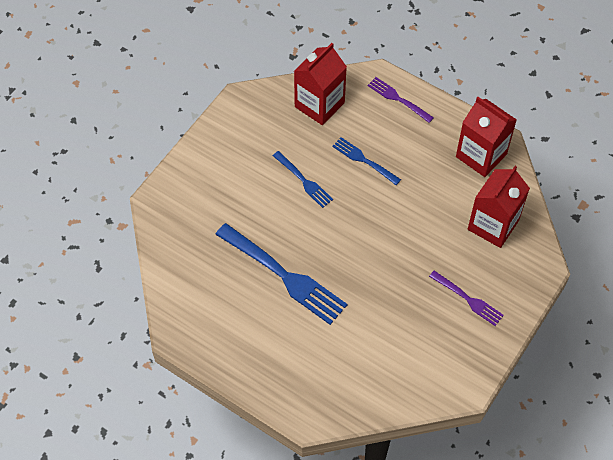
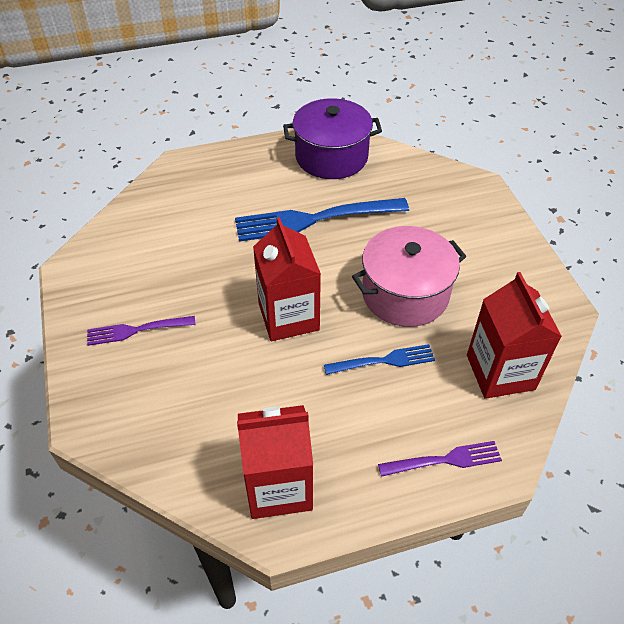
camera: 130 degrees right, 10 degrees down
blue fork [273,151,333,208] -> pink pot [352,226,466,327]
red carton [468,166,530,248] -> red carton moved to [253,217,321,341]
none -> purple pot [283,98,382,179]

